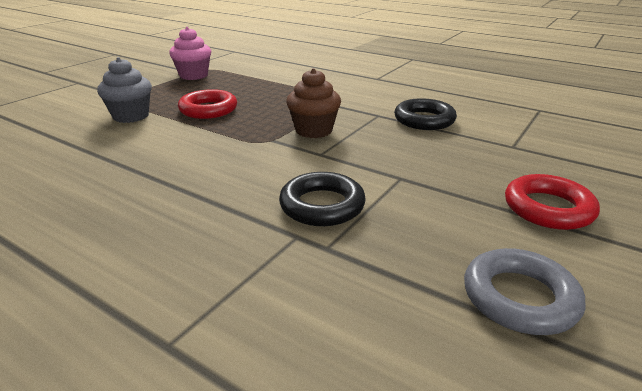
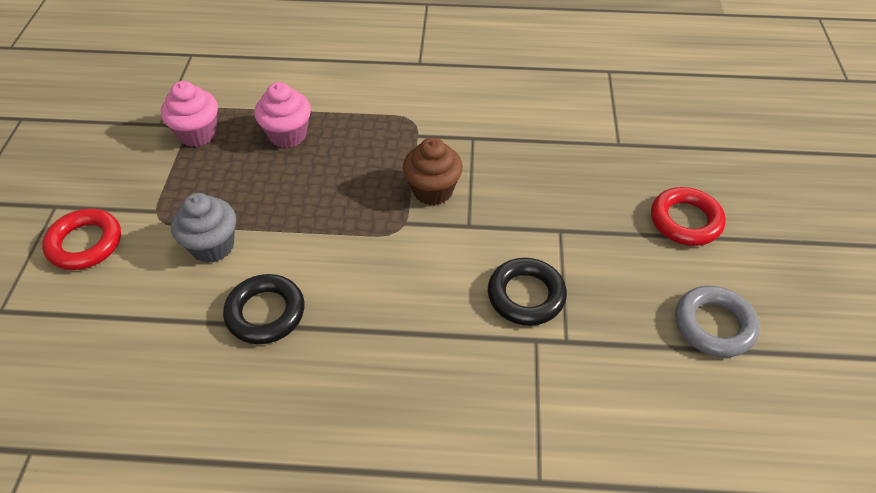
camera: 30 degrees left, 20 degrees up
red ring [178,89,237,119] -> red ring moved to [42,209,121,270]
black ring [394,98,457,130] -> black ring moved to [223,274,305,344]
none -> pink cupcake [254,82,311,148]

